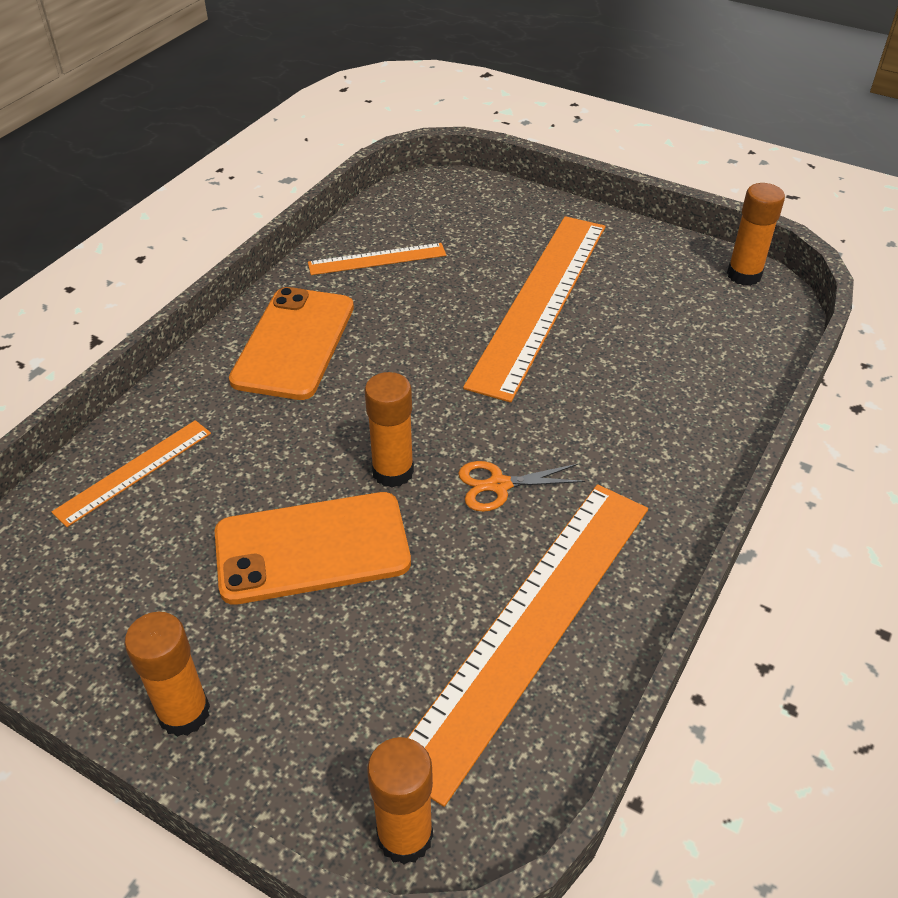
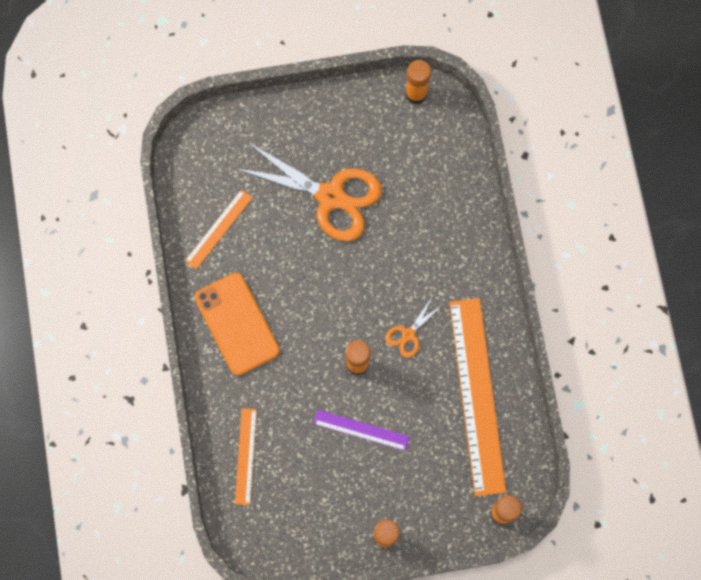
camera: 40 degrees left, 30 degrees up
orange phone [215,492,411,605] -> purple ruler [313,410,410,451]
orange ruler [463,216,605,403] -> orange scissors [235,142,382,241]

